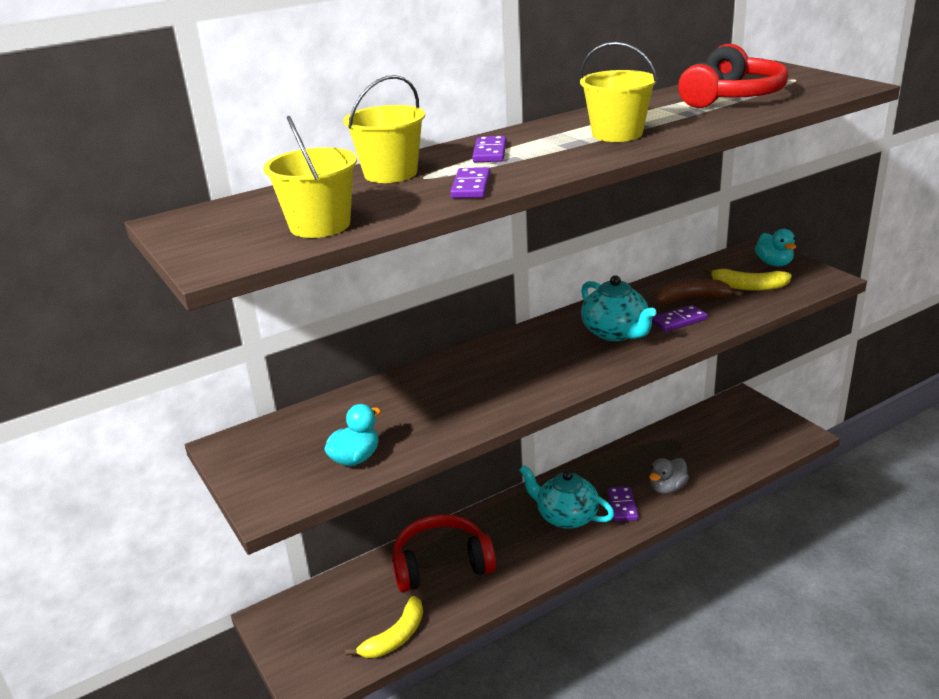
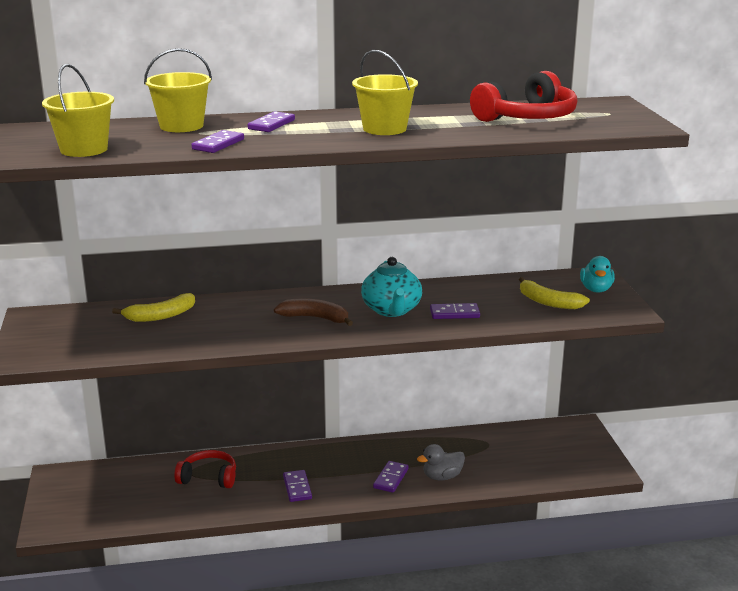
camera: 20 degrees right, 5 degrees down
turquoise duck [324,404,381,466] -> none
yellow banana [345,596,423,658] -> yellow banana moved to [112,293,195,322]
red headphones [392,514,496,592] -> red headphones [174,450,236,488], size x0.66
turquoise teapot [519,465,615,529] -> none
brown banana [655,279,743,304] -> brown banana moved to [274,298,353,326]
none -> purple domino [283,470,312,502]

